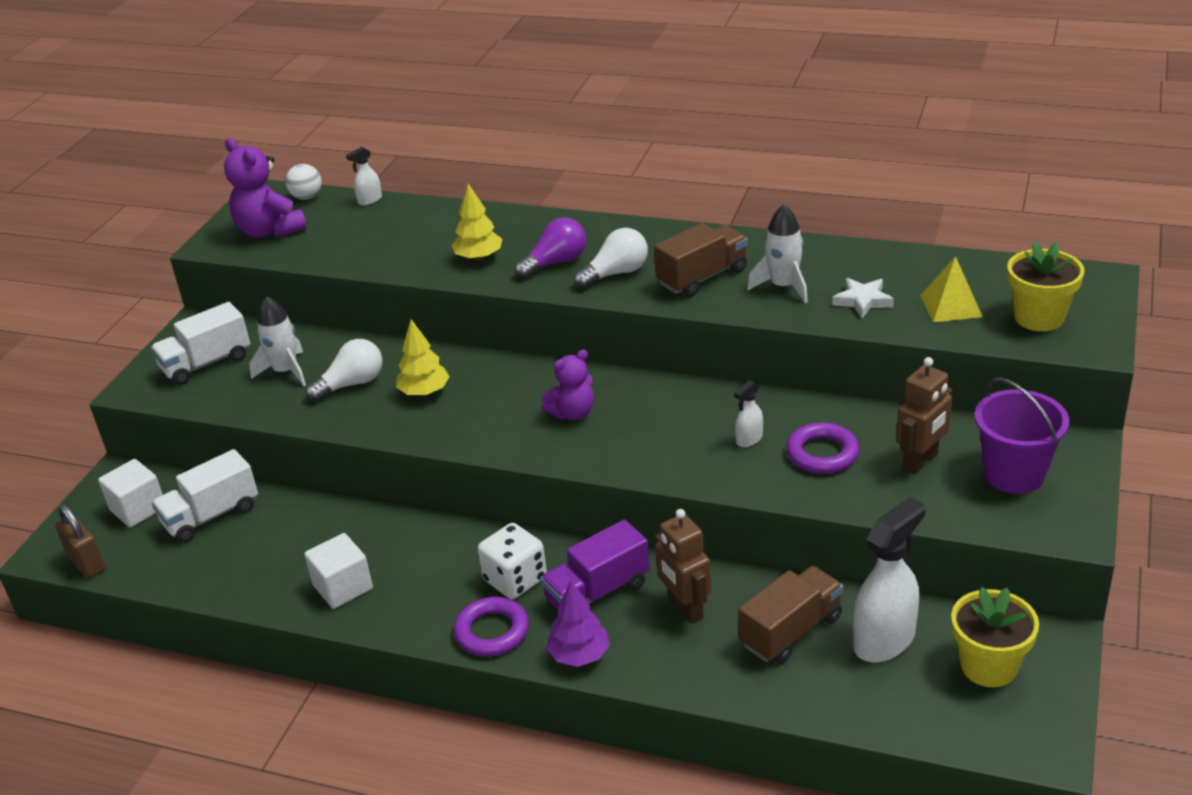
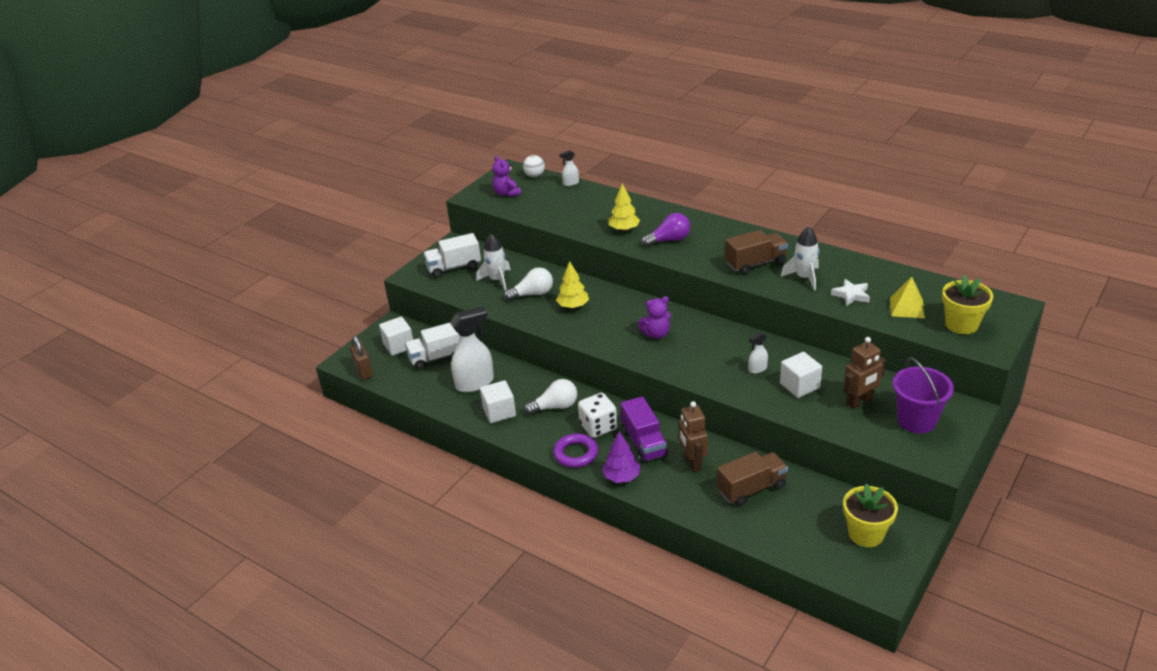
camera: 15 degrees right, 0 degrees up
purple teddy bear [224,138,307,238] -> purple teddy bear [492,155,521,197], size x0.66
purple truck [540,520,650,610] -> purple truck turned 90 degrees counterclockwise [621,396,668,463]
white light bulb [574,228,648,289] -> white light bulb moved to [524,379,577,415]
purple ring [786,422,859,474] -> white cube [780,352,822,398]
white spray bottle [853,497,926,662] -> white spray bottle moved to [450,306,494,392]

